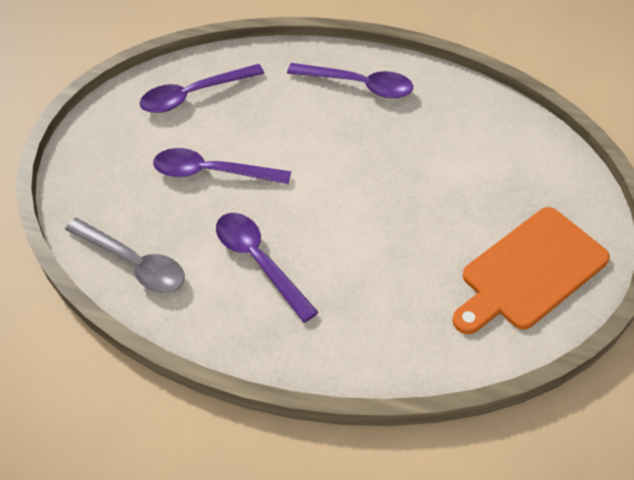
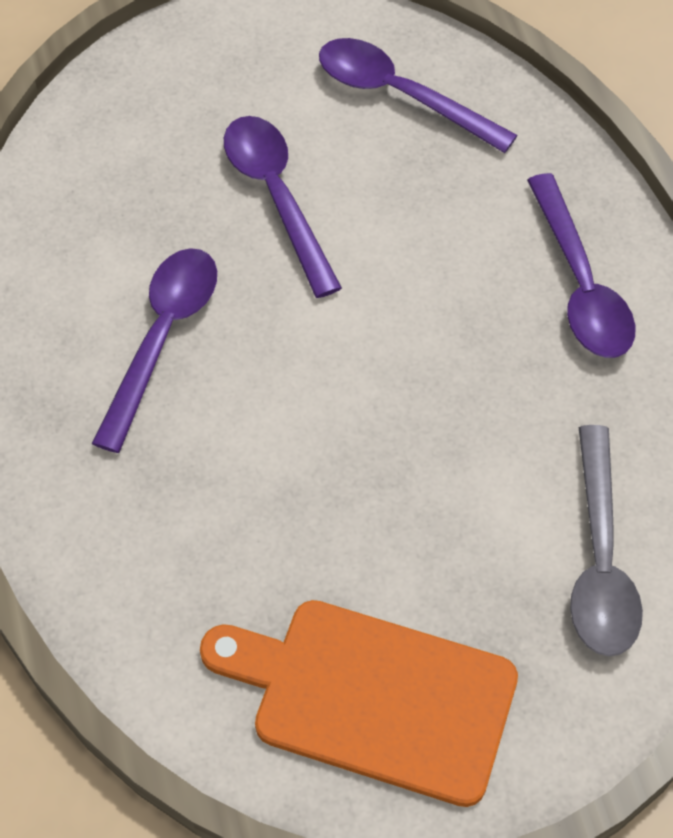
camera: 55 degrees right, 5 degrees up
grey spoon [65,218,185,293] -> grey spoon moved to [570,425,643,657]

